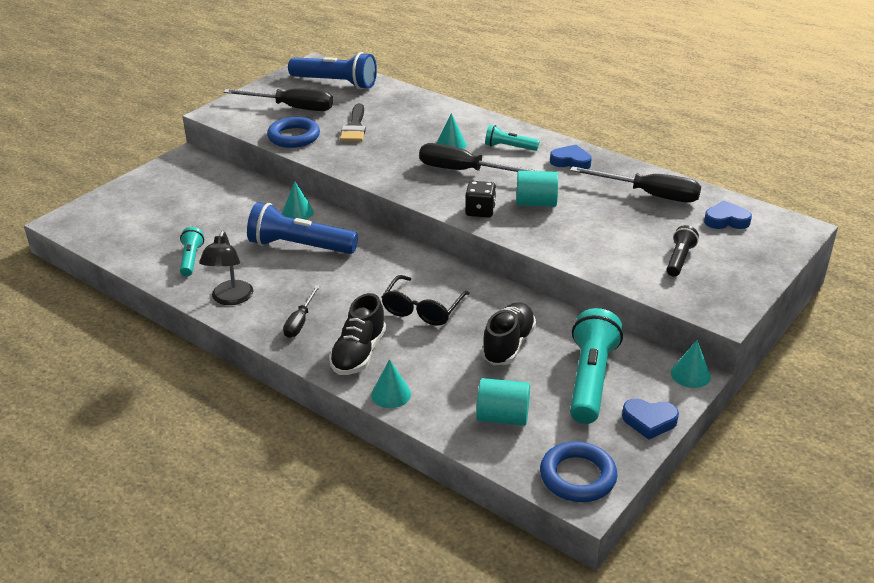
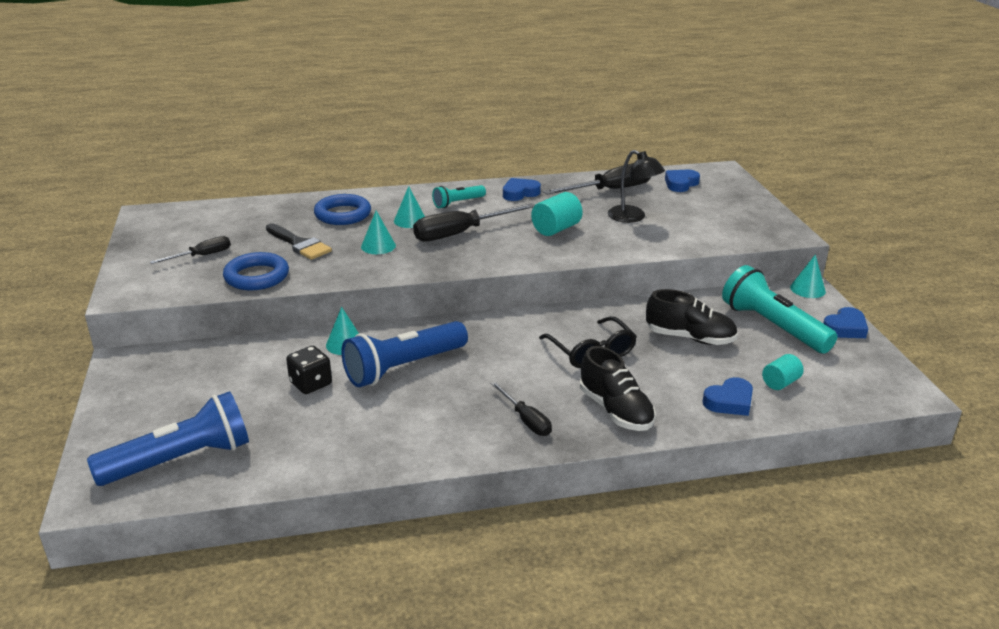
camera: 50 degrees left, 5 degrees down
turquoise flashlight [180,227,204,277] -> none
black lamp [199,231,253,305] -> black lamp moved to [608,150,665,223]
black screwdriver [223,88,333,111] -> black screwdriver [150,236,231,264], size x0.57
blue flashlight [288,52,377,89] -> blue flashlight moved to [87,391,249,486]
turquoise cone [371,359,411,408] -> turquoise cone moved to [361,211,396,254]
black dice [465,181,496,218] -> black dice moved to [286,346,332,394]
turquoise cylinder [476,378,530,426] -> turquoise cylinder [762,354,804,390], size x0.65
black shoe [481,302,536,365] -> black shoe turned 135 degrees clockwise [646,289,738,345]
blue ring [540,441,617,502] -> blue ring moved to [314,194,371,225]
black flashlight [667,225,699,277] -> none
none -> blue heart [702,377,753,416]

